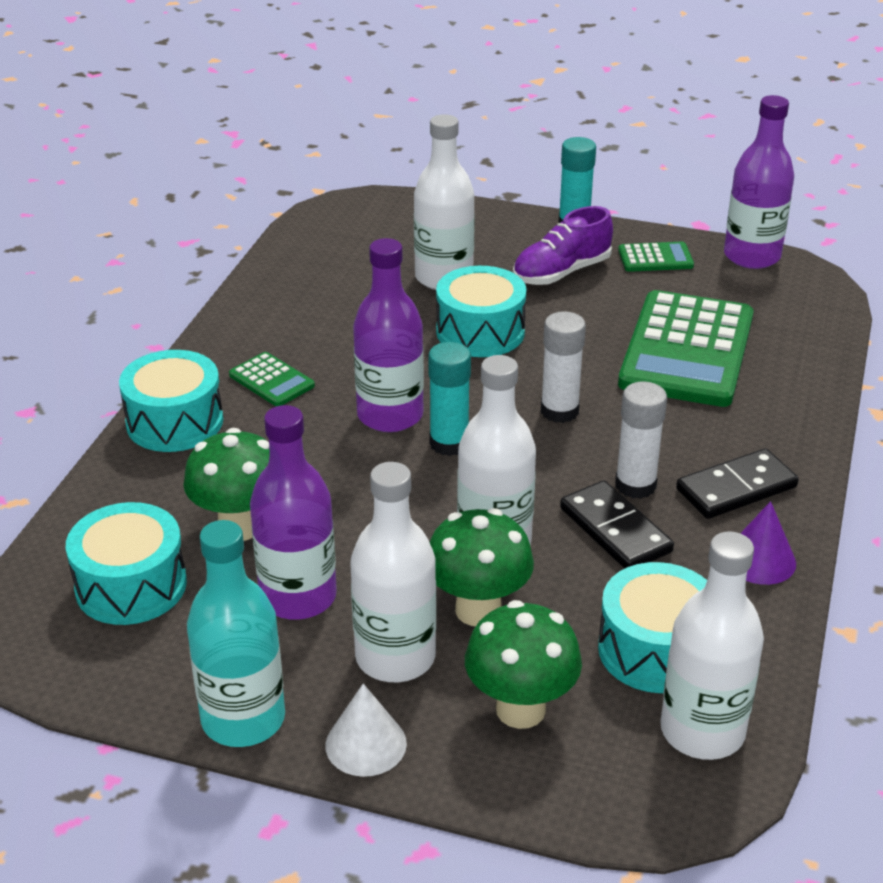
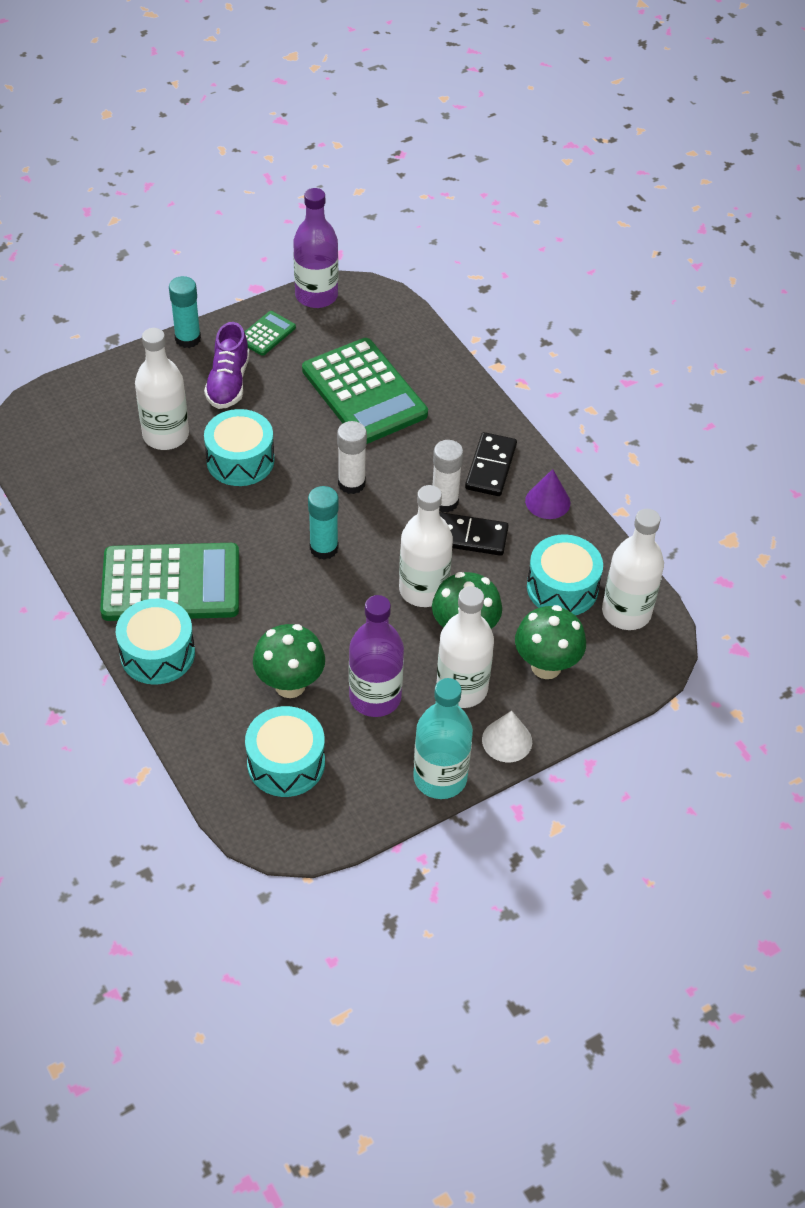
camera: 50 degrees left, 15 degrees up
green calculator [229,352,315,406] -> green calculator [100,543,239,621], size x2.24
purple bottle [353,238,424,432] -> none

